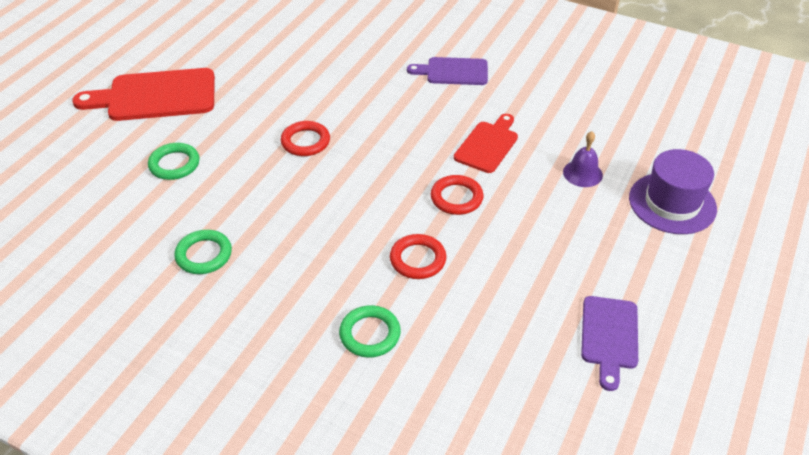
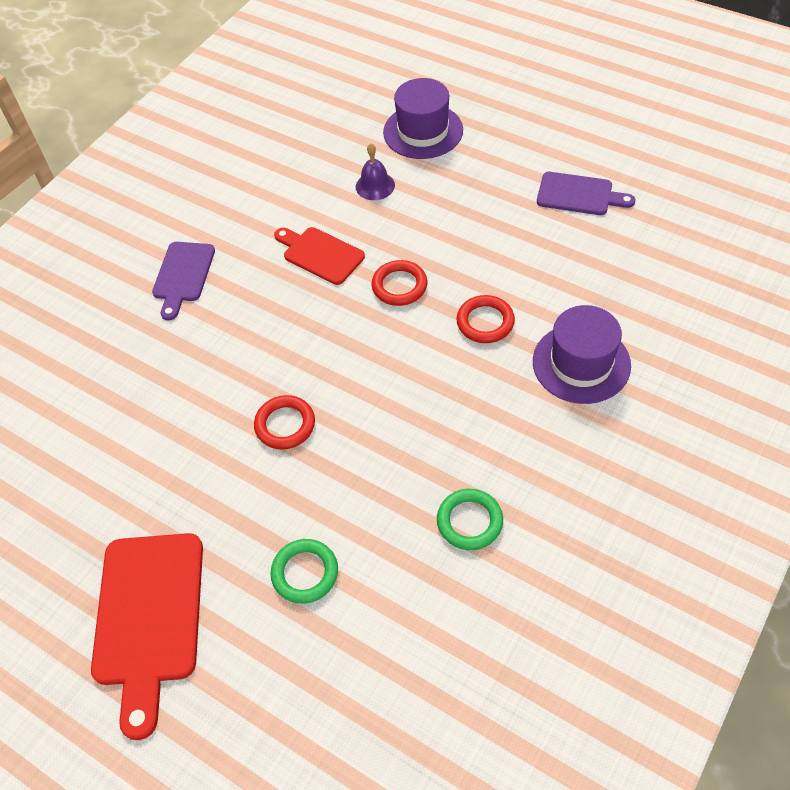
camera: 80 degrees left, 10 degrees up
green ring [339,305,401,358] -> purple hat [533,305,631,404]

